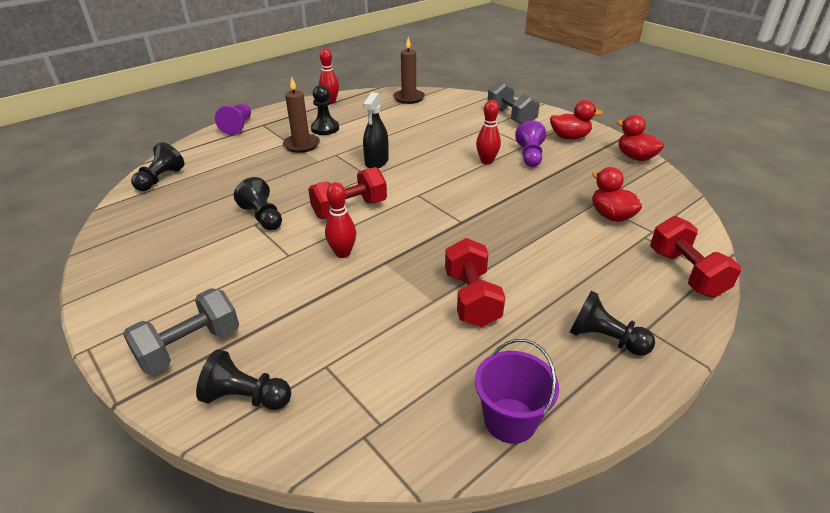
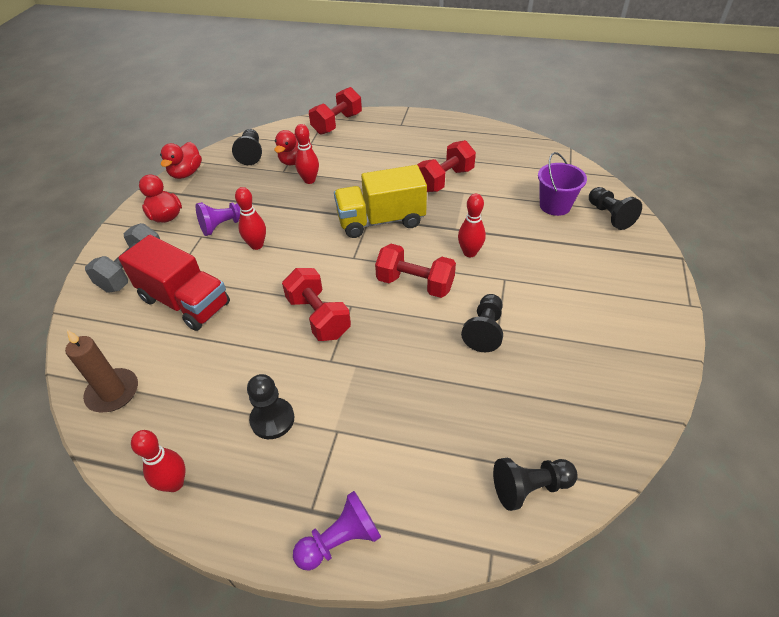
camera: 125 degrees left, 10 degrees up
grey dumbbell [123,288,239,375] -> none
brown candle [283,77,320,153] -> none
black spray bottle [363,92,389,168] -> red dumbbell [282,268,351,341]
purple bucket [475,339,559,444] -> purple bucket moved to [538,152,587,216]
black pawn [570,291,655,356] -> black pawn moved to [232,129,262,165]
none -> red truck [118,235,230,331]
none -> red bowling pin [295,124,319,184]
none -> yellow truck [334,165,427,238]

